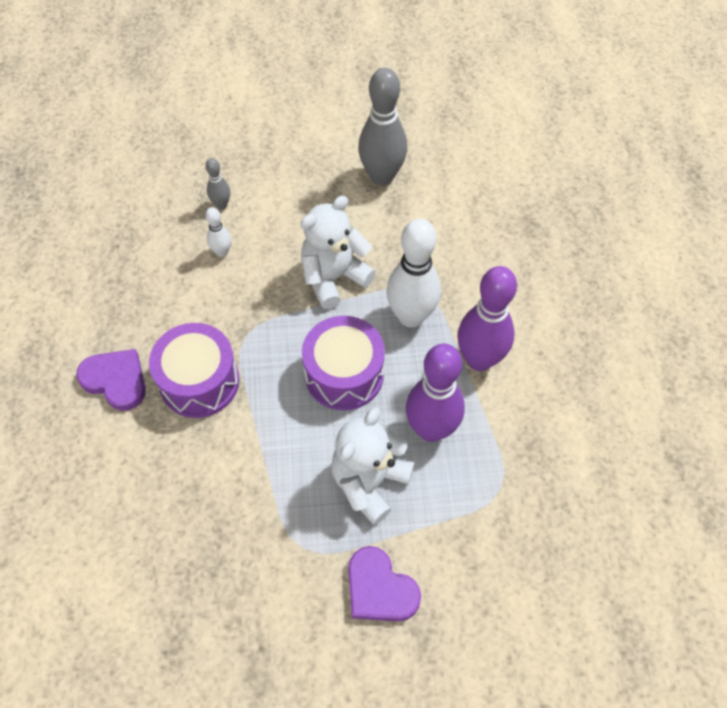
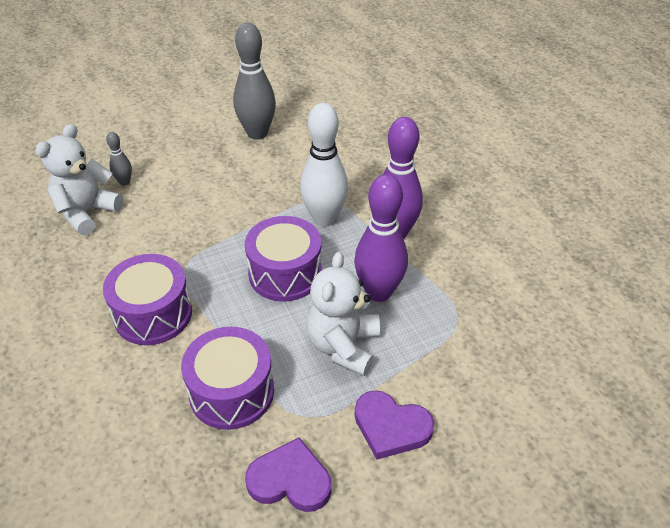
camera: 20 degrees left, 15 degrees down
purple heart [76,349,146,411] -> purple heart moved to [245,437,331,512]
white bowling pin [205,207,231,257] -> none
white teddy bear [300,196,376,309] -> white teddy bear moved to [35,124,124,235]
none -> purple drum [181,327,274,430]

